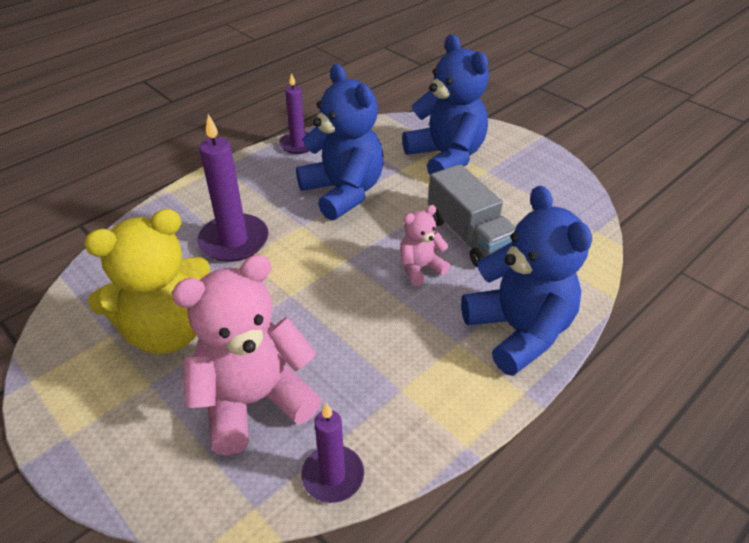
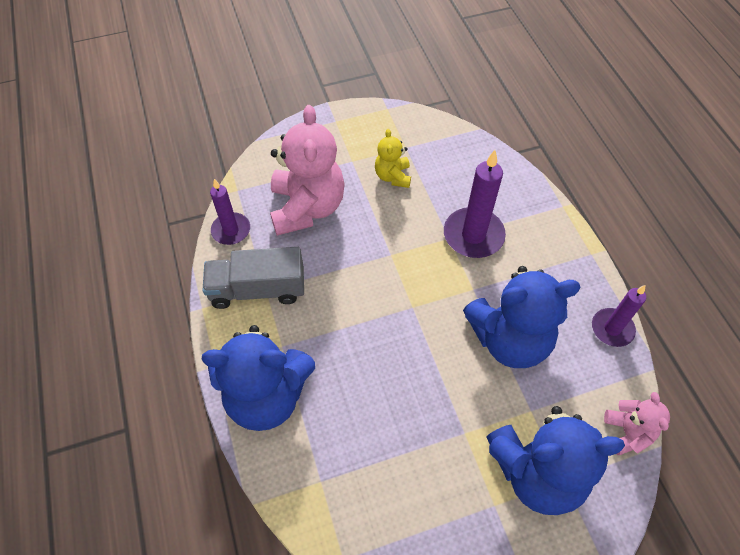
camera: 115 degrees right, 15 degrees up
yellow teddy bear [84,209,210,354] -> yellow teddy bear [375,129,411,188], size x0.50
pink teddy bear [400,205,450,286] -> pink teddy bear moved to [604,392,670,455]
grey truck [428,164,516,267] -> grey truck moved to [202,247,304,309]

